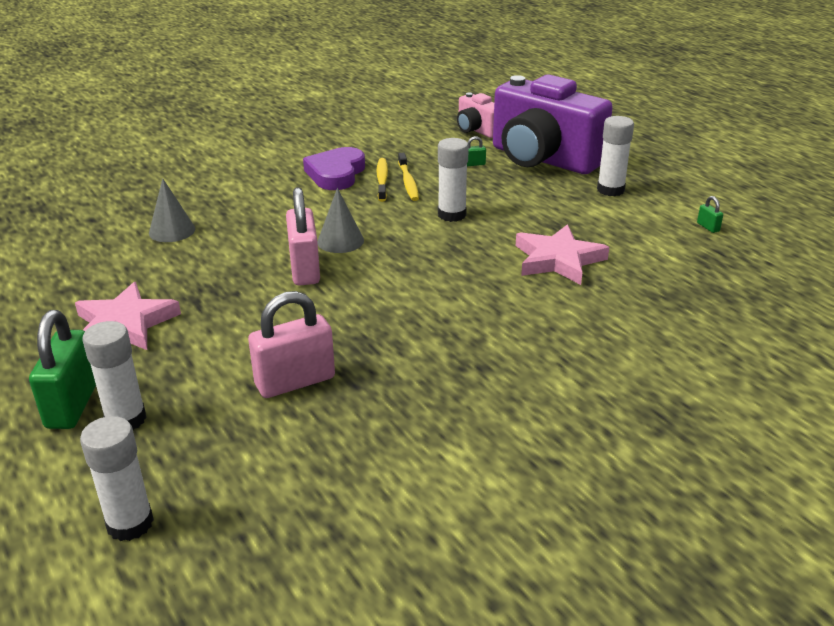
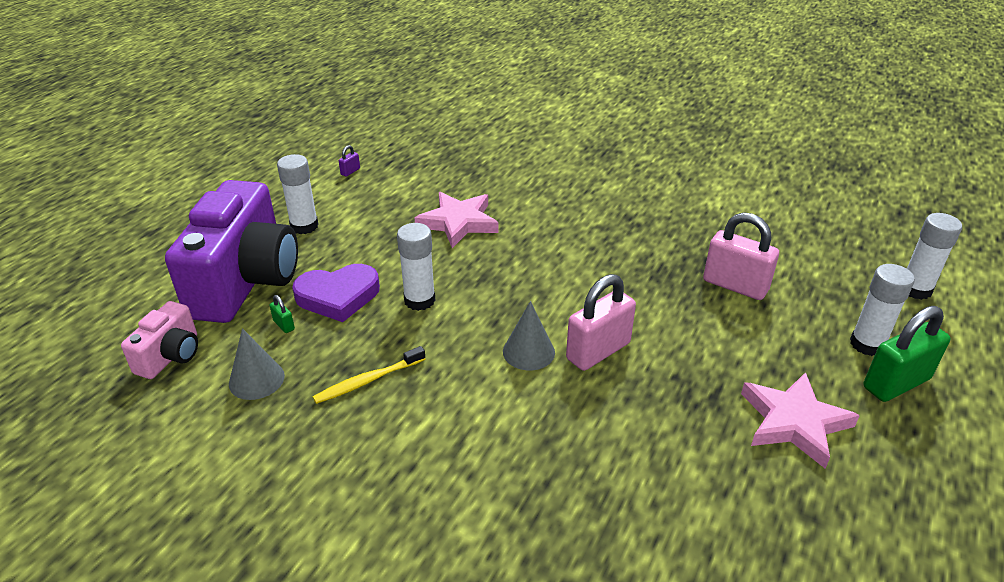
camera: 120 degrees left, 5 degrees up
grey cone [149,178,195,242] -> grey cone moved to [229,328,285,400]
purple heart [303,147,365,190] -> purple heart moved to [292,264,380,322]
yellow toothbrush [398,153,419,201] -> none
green padlock [697,196,723,233] -> purple padlock [339,145,360,177]

